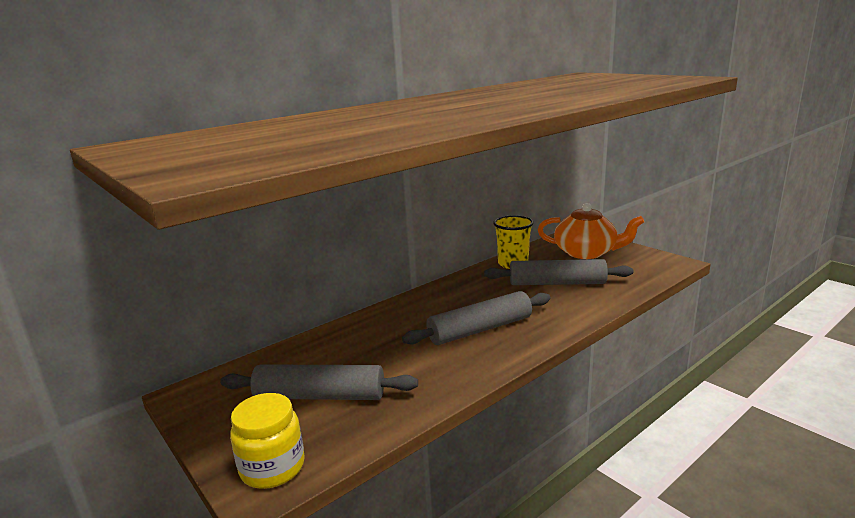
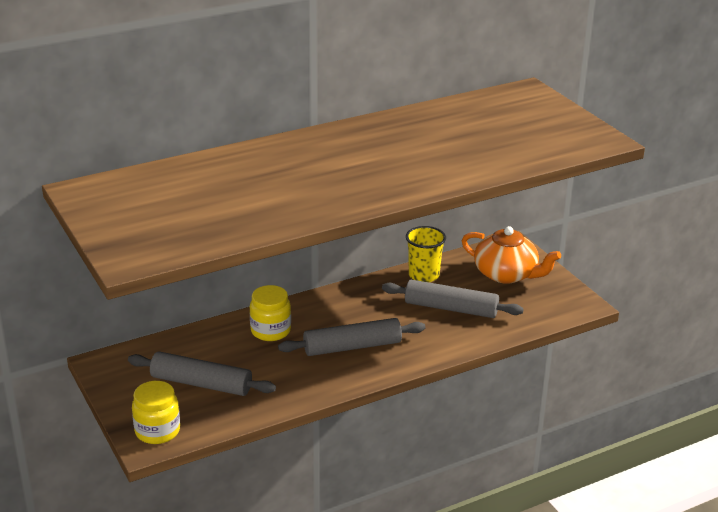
camera: 10 degrees right, 10 degrees up
none -> yellow jar [250,285,291,341]

